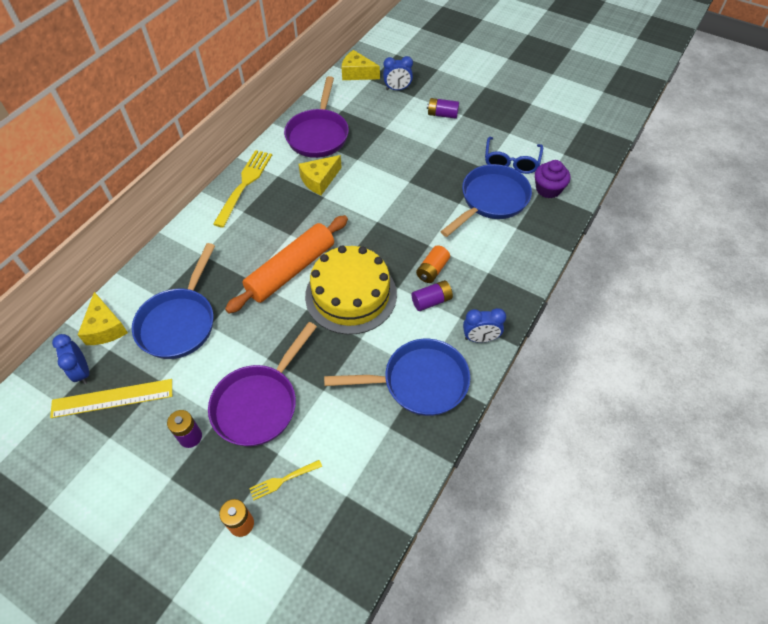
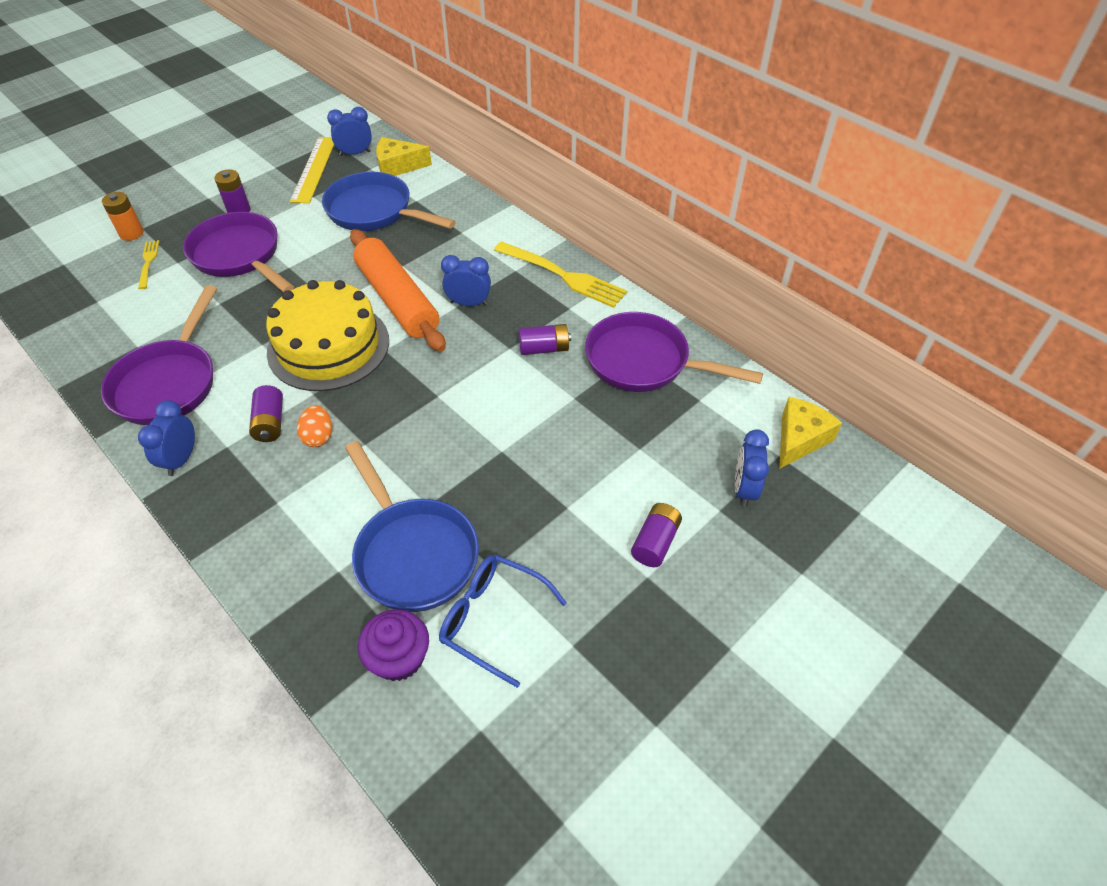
camera: 105 degrees right, 5 degrees down
yellow cheese [298,155,342,195] -> purple battery [519,324,571,355]
blue pan [324,339,470,416] -> purple pan [101,285,217,425]
orange battery [416,245,450,283] -> orange egg [297,405,332,447]
none -> blue clock [441,255,491,306]

